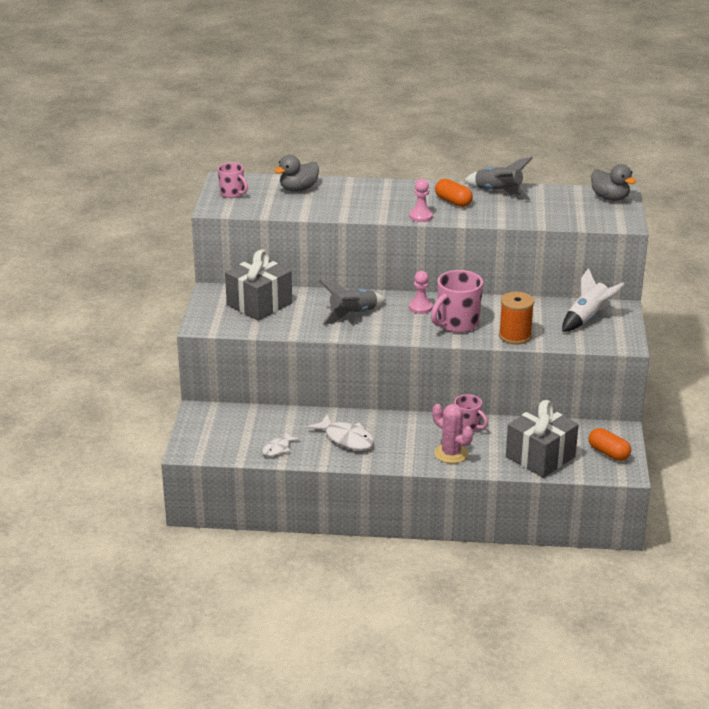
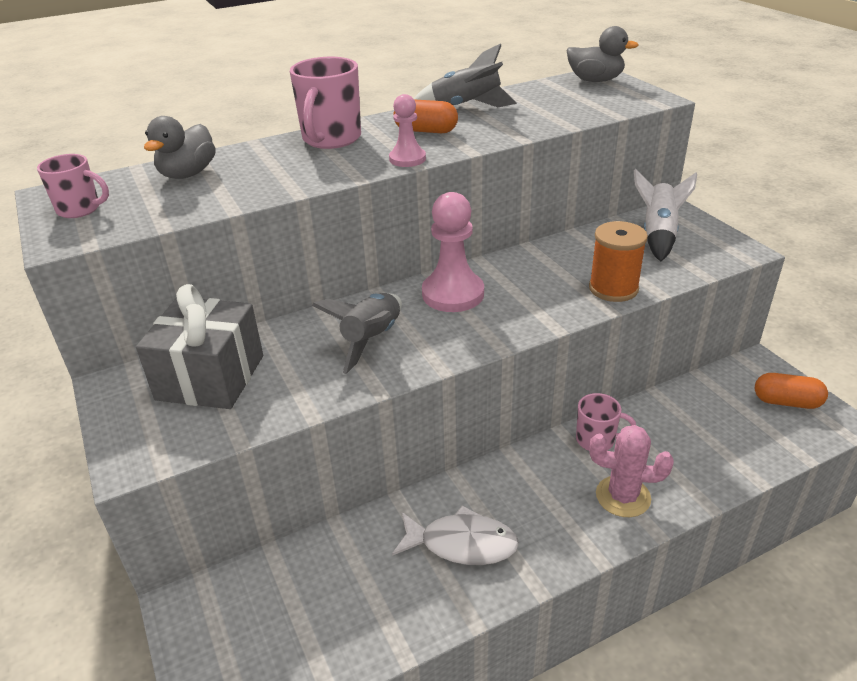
camera: 30 degrees left, 5 degrees up
white fish [262,432,300,456] -> none
pink pawn [409,271,432,314] -> pink pawn [422,192,484,312], size x1.73
pink mug [431,270,483,333] -> pink mug moved to [290,57,361,149]
grey gift [506,400,579,478] -> none

